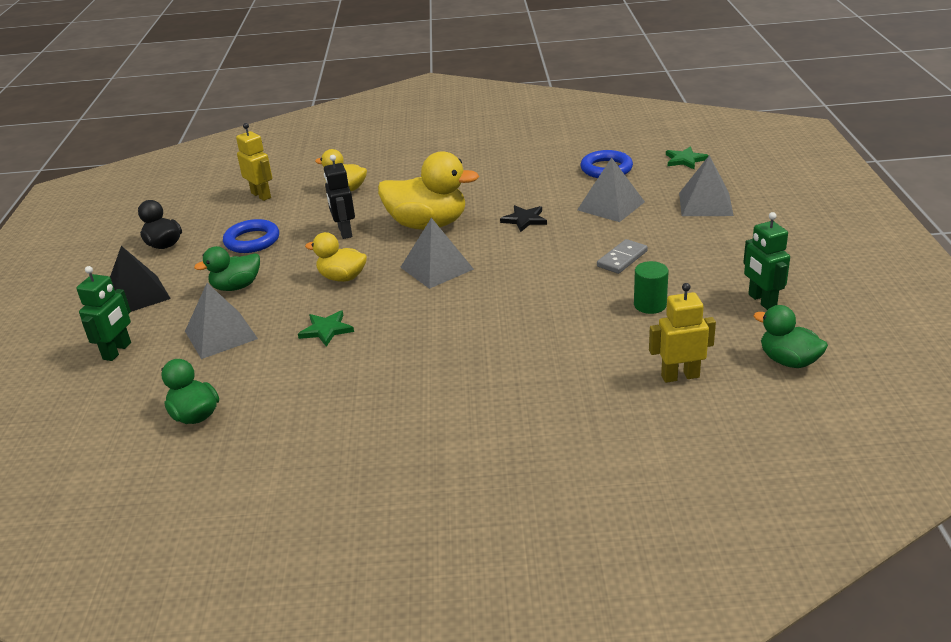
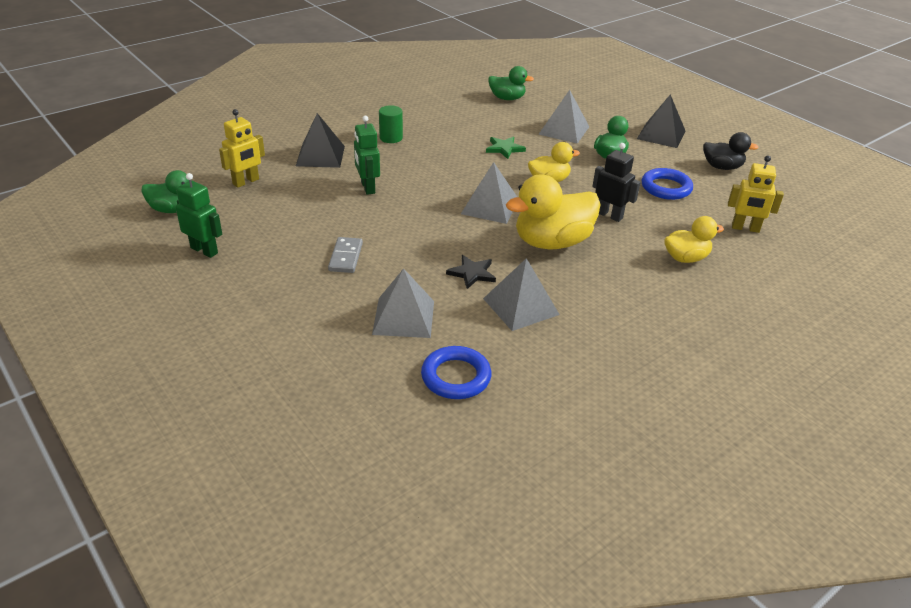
camera: 140 degrees right, 5 degrees up
green robot [76,266,131,361] -> green robot moved to [354,116,380,195]
green cylinder [634,261,668,314] -> green cylinder moved to [379,105,403,143]
green star [666,146,709,169] -> none
grey pyramid [679,155,734,216] -> grey pyramid moved to [483,258,560,331]
none -> black pyramid [296,113,345,168]

